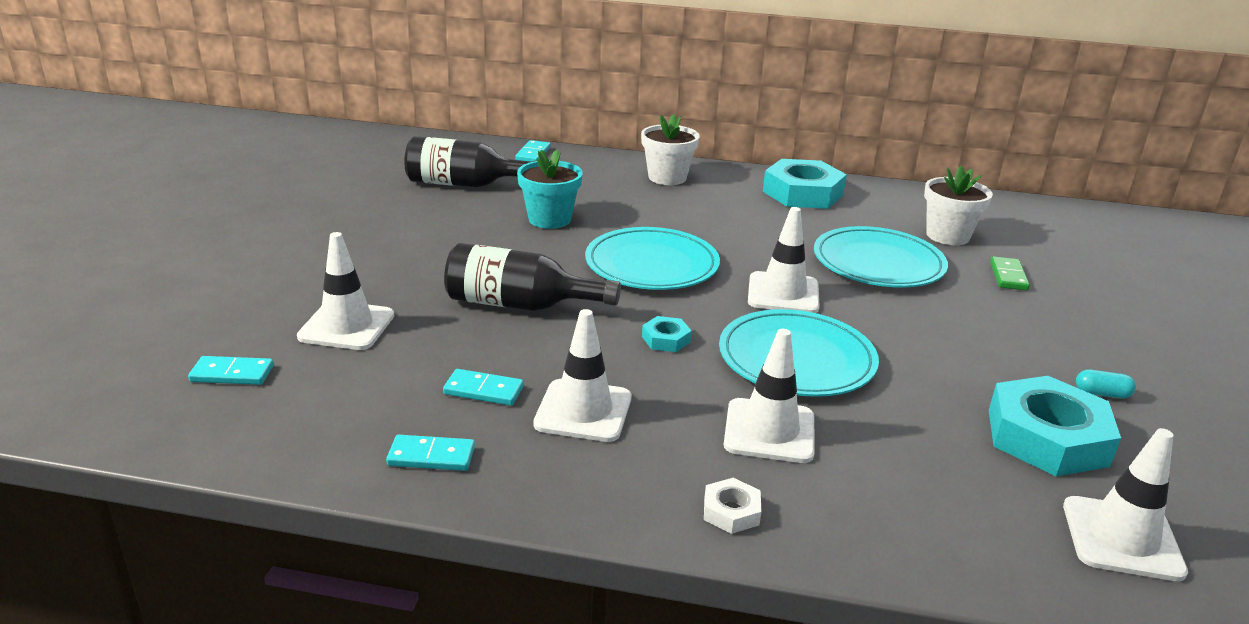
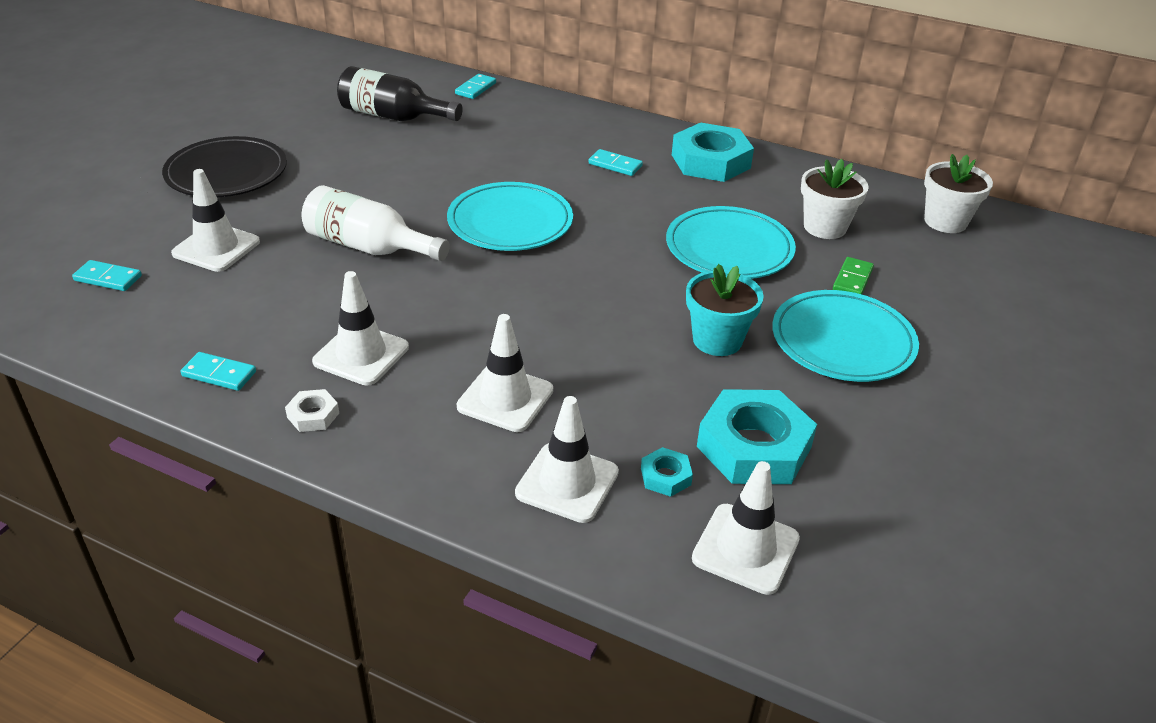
camera: 15 degrees right, 10 degrees up
turquoise domino [443,369,524,406] -> turquoise domino moved to [589,149,643,176]
black bottle [444,243,621,311] -> white bottle [302,185,450,261]
turquoise flower pot [517,150,583,229] -> turquoise flower pot moved to [686,264,764,356]
white flower pot [641,114,700,185] -> white flower pot moved to [924,154,993,233]
turquoise nut [642,316,692,352] -> turquoise nut moved to [641,447,693,497]
white nut [704,478,761,534] -> white nut moved to [285,389,339,432]
turquoise plate [719,309,879,397] -> turquoise plate moved to [772,290,919,382]
white traffic cone [748,207,819,313] -> white traffic cone moved to [515,396,619,523]
turquoise capsule [1076,369,1136,399] -> none
none -> black plate [162,136,287,197]

